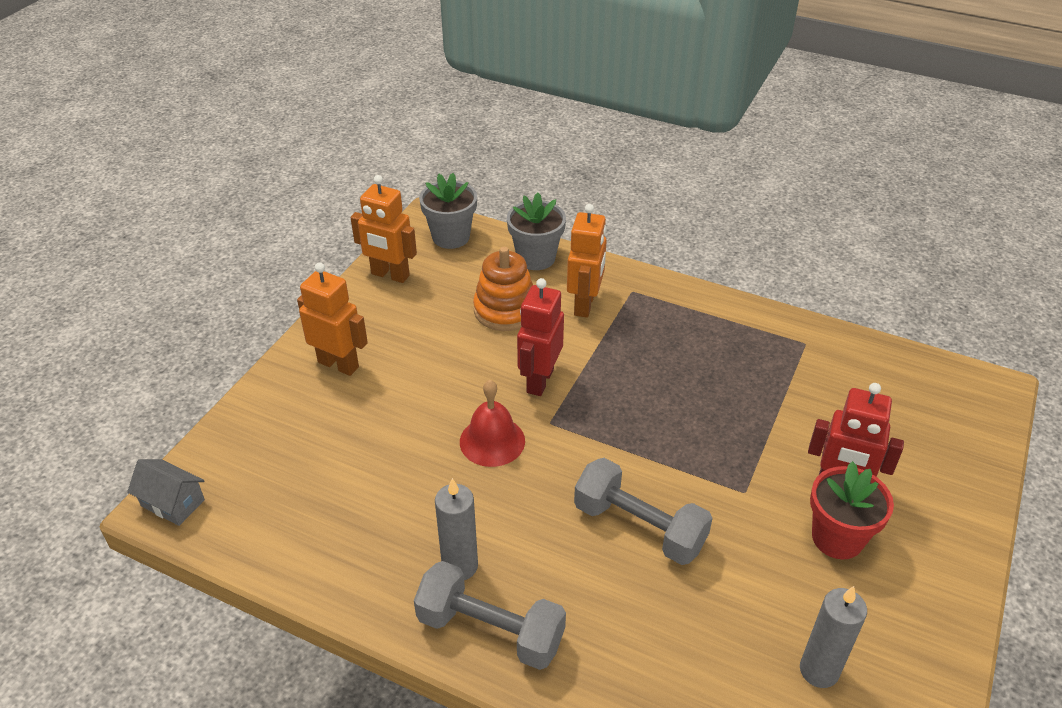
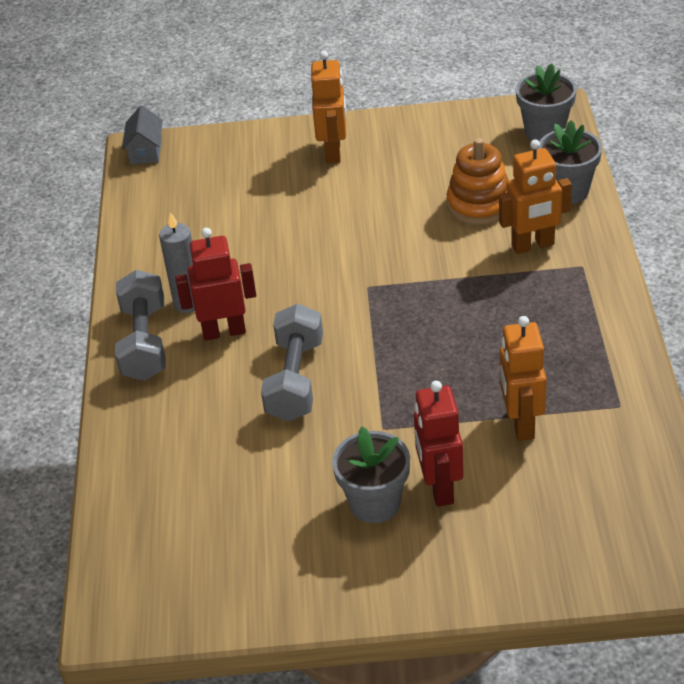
camera: 65 degrees right, 0 degrees up
orange robot [351,175,417,283] -> orange robot moved to [500,316,547,441]
red bell [460,380,525,467] -> none
red robot [517,278,564,396] -> red robot moved to [175,228,256,341]
grey candle [800,586,867,688] -> none
red flower pot [810,461,894,559] -> grey flower pot [332,426,410,523]

